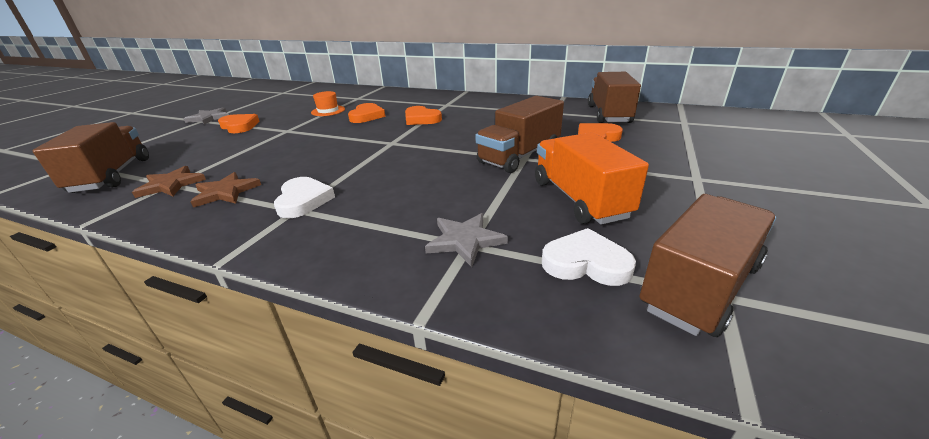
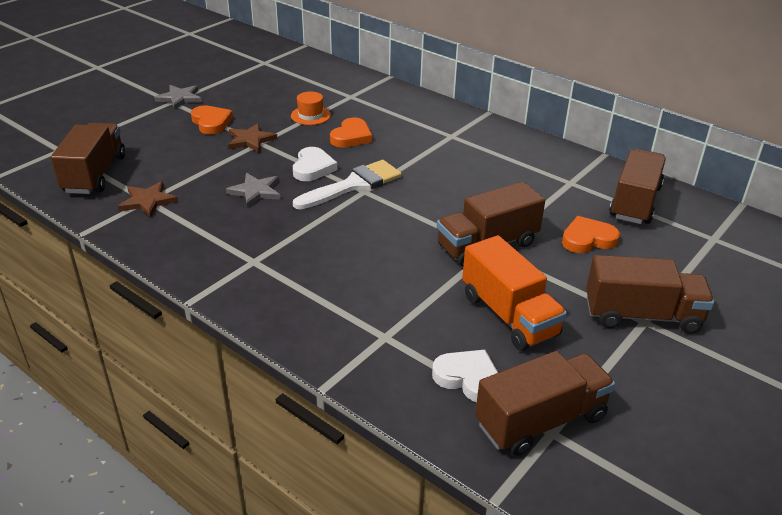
camera: 15 degrees right, 5 degrees up
brown star [190,172,261,208] -> brown star moved to [228,123,277,152]
white heart [274,177,335,218] -> white heart moved to [293,147,337,181]
orange heart [405,106,442,125] -> none
grey star [425,213,508,267] -> grey star moved to [226,173,281,208]
orange truck [535,132,649,225] -> orange truck turned 150 degrees clockwise [462,235,567,351]
none -> white brush [293,160,402,210]
none -> brown truck [586,255,714,334]

